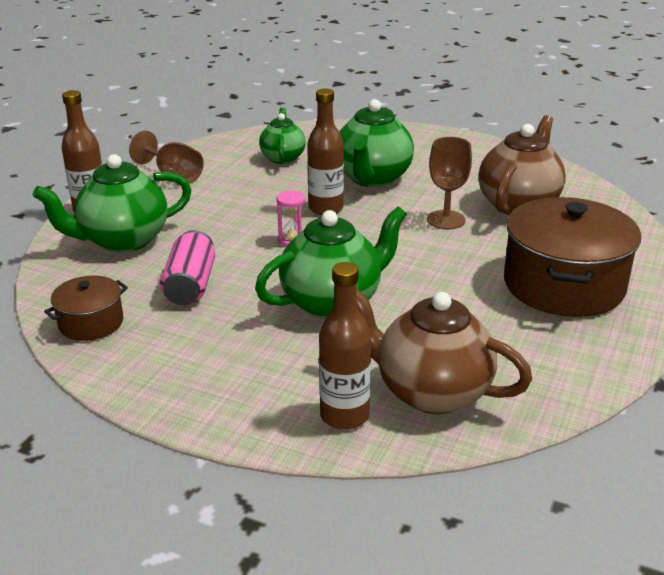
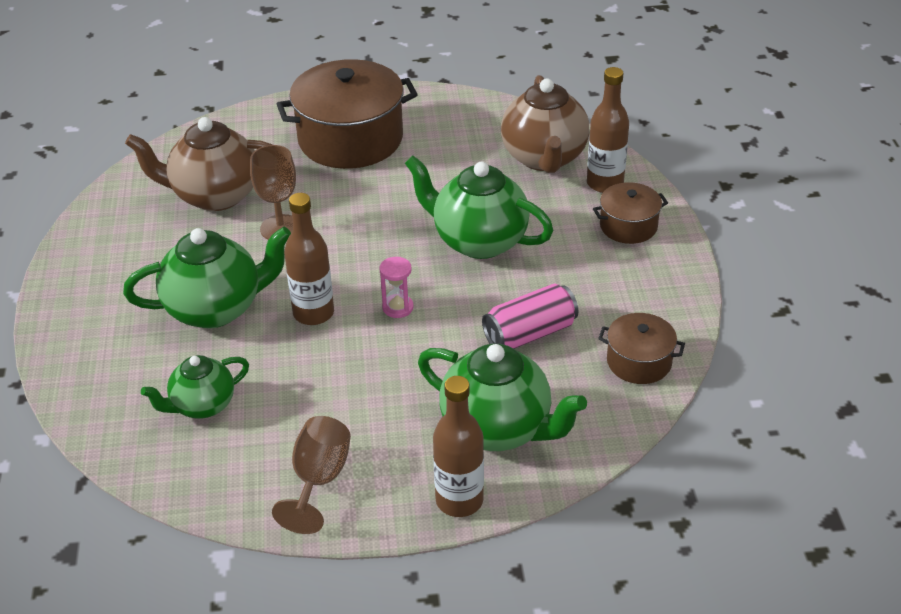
camera: 120 degrees left, 10 degrees up
none -> brown pot [593,182,668,244]

